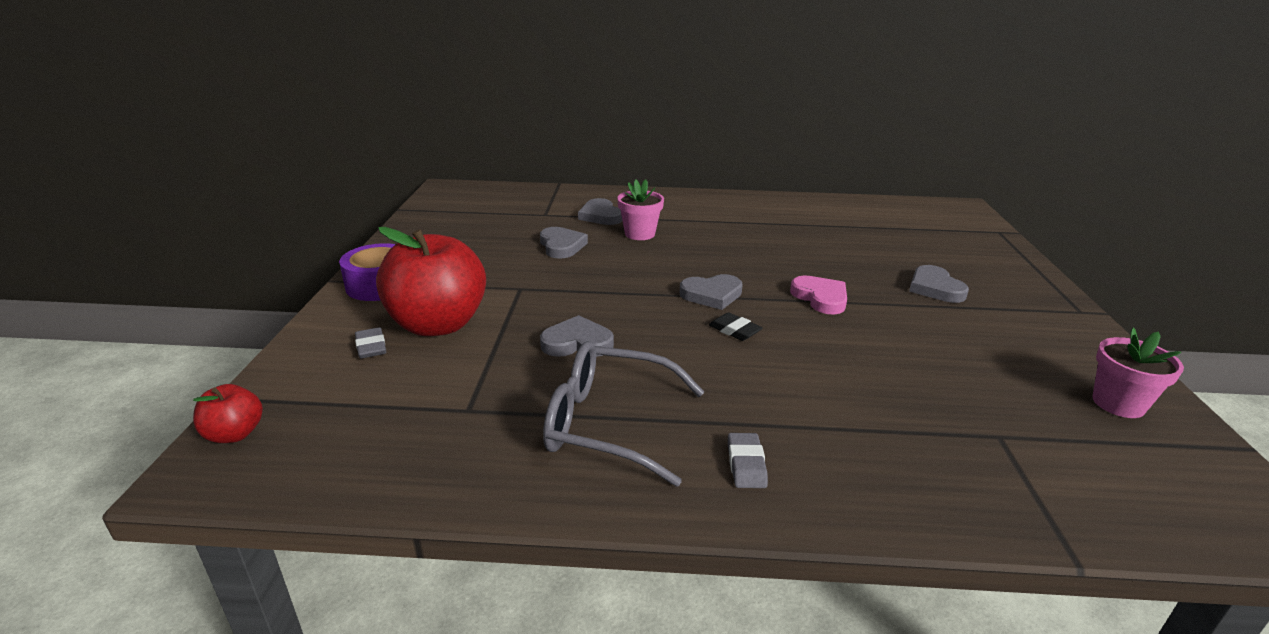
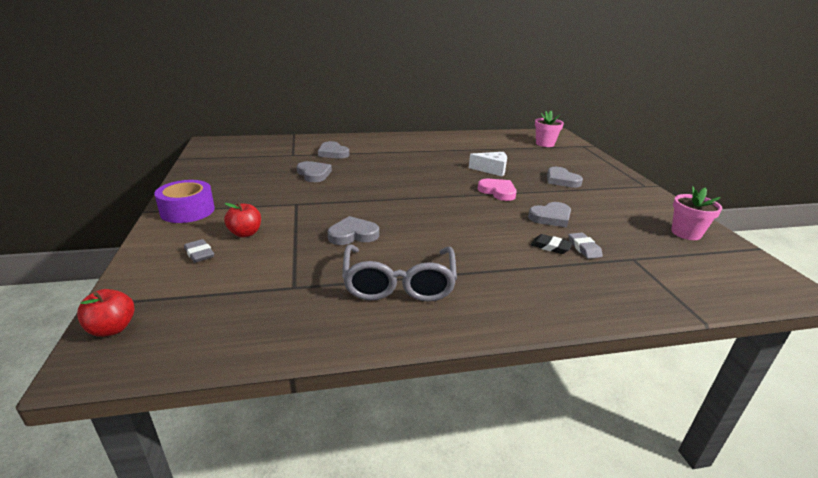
camera: 15 degrees left, 0 degrees up
red apple [376,227,486,336] -> red apple [224,203,261,237], size x0.45
grey glasses [543,341,704,487] -> grey glasses turned 90 degrees counterclockwise [342,244,457,302]
pink flower pot [617,179,664,240] -> pink flower pot moved to [535,111,564,147]
grey heart [680,274,743,310] -> grey heart moved to [528,202,571,227]
black eraser [709,312,762,341] -> black eraser moved to [531,234,573,254]
grey eraser [728,433,768,488] -> grey eraser moved to [568,232,603,259]
none -> white cheese [469,152,507,176]

